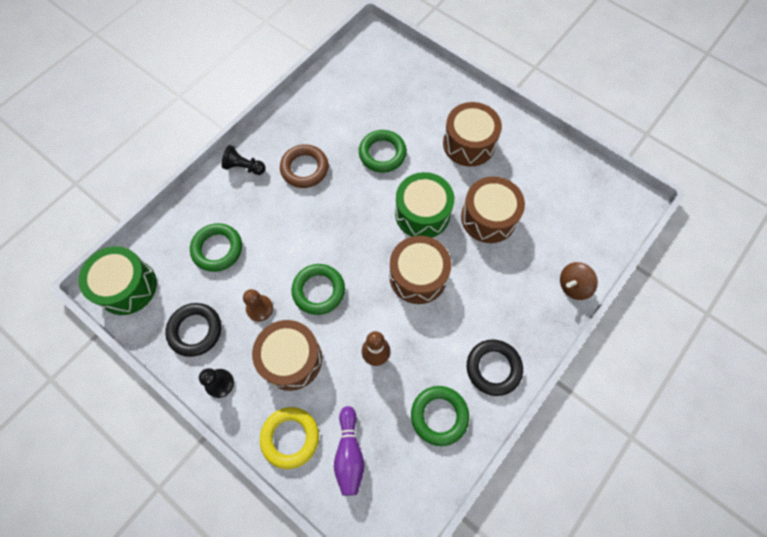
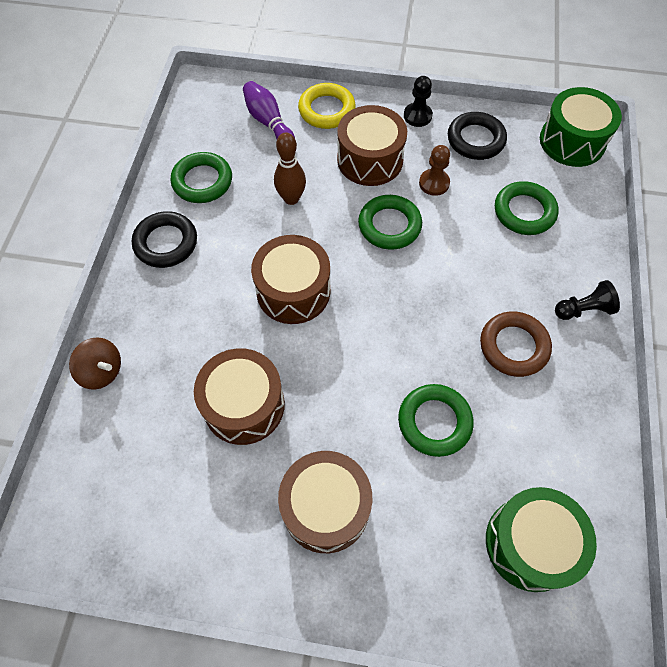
camera: 150 degrees right, 5 degrees down
green drum [395,172,454,238] -> green drum moved to [486,487,597,592]
brown spinning top [560,262,598,300] -> brown spinning top turned 90 degrees clockwise [69,337,121,390]

